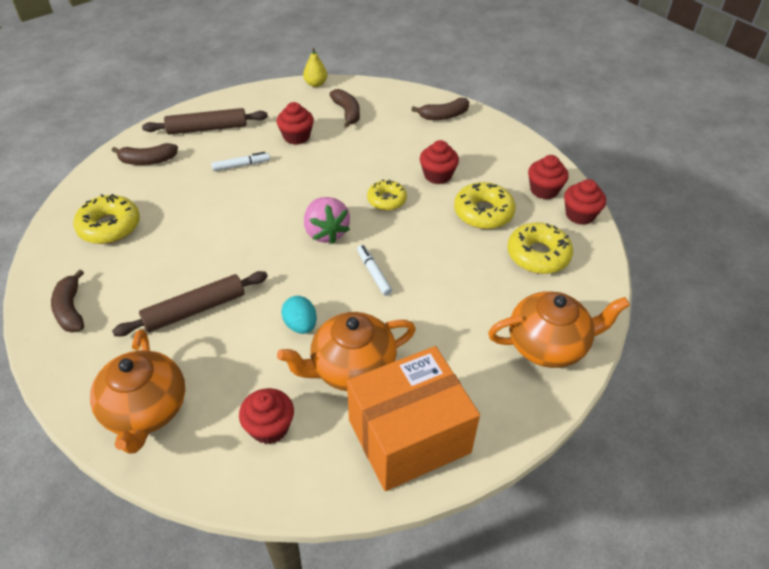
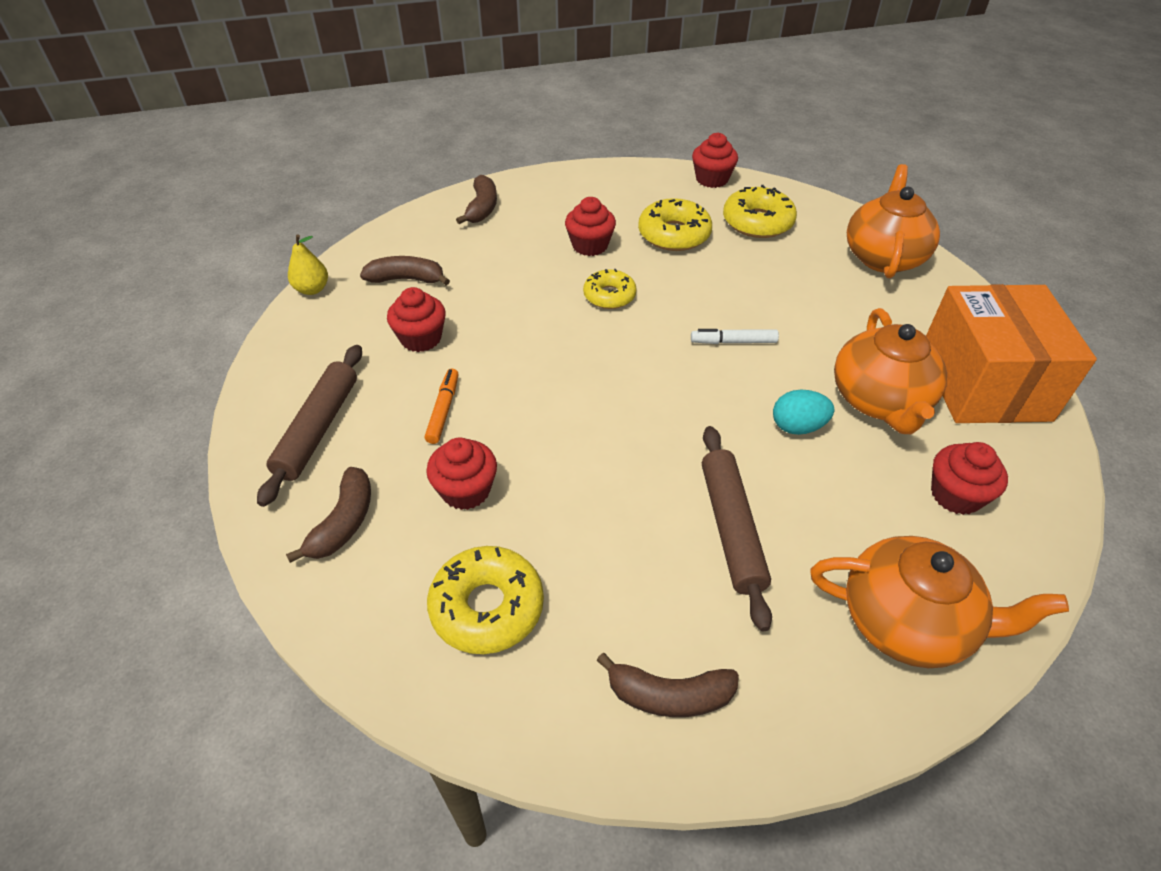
camera: 65 degrees left, 0 degrees up
white marker [211,152,270,171] -> orange marker [425,369,458,444]
pink strawberry [304,197,350,244] -> none
red cupcake [528,155,569,199] -> red cupcake moved to [426,437,497,510]

